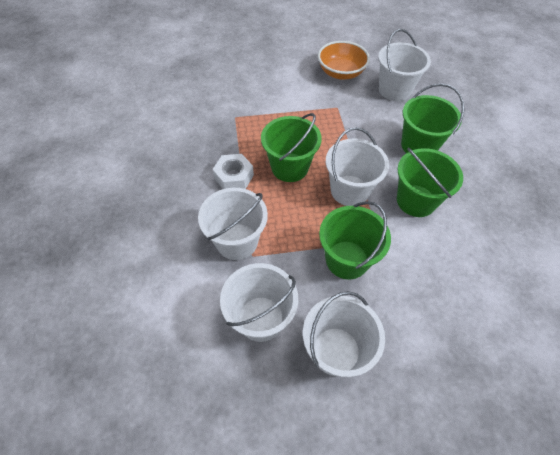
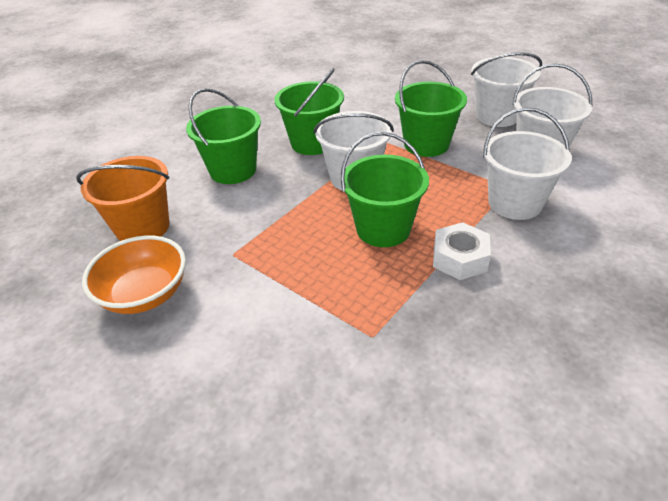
camera: 130 degrees left, 15 degrees down
white bucket [378,29,431,101] -> orange bucket [76,156,169,241]

